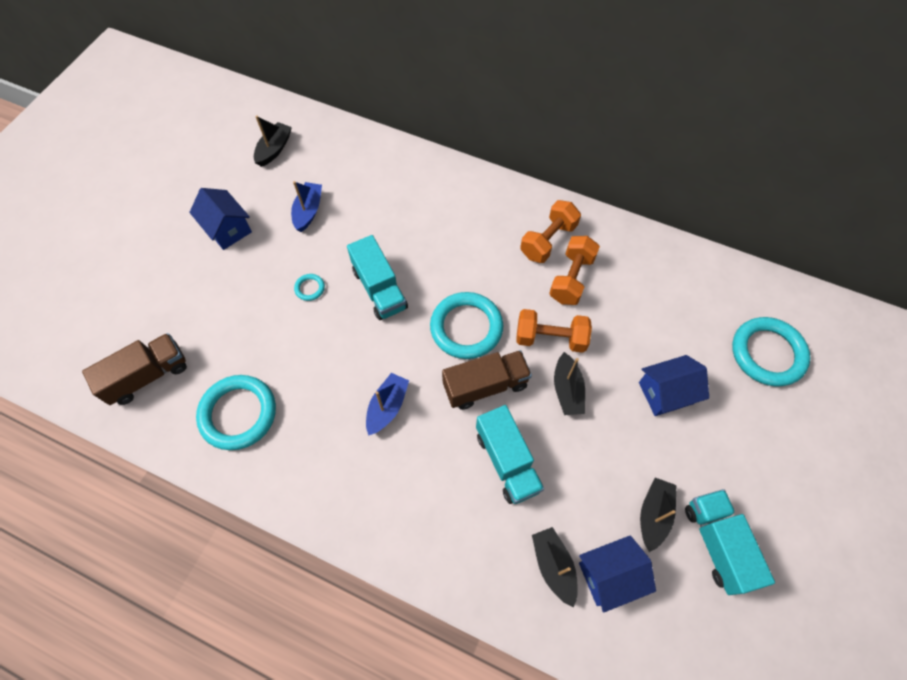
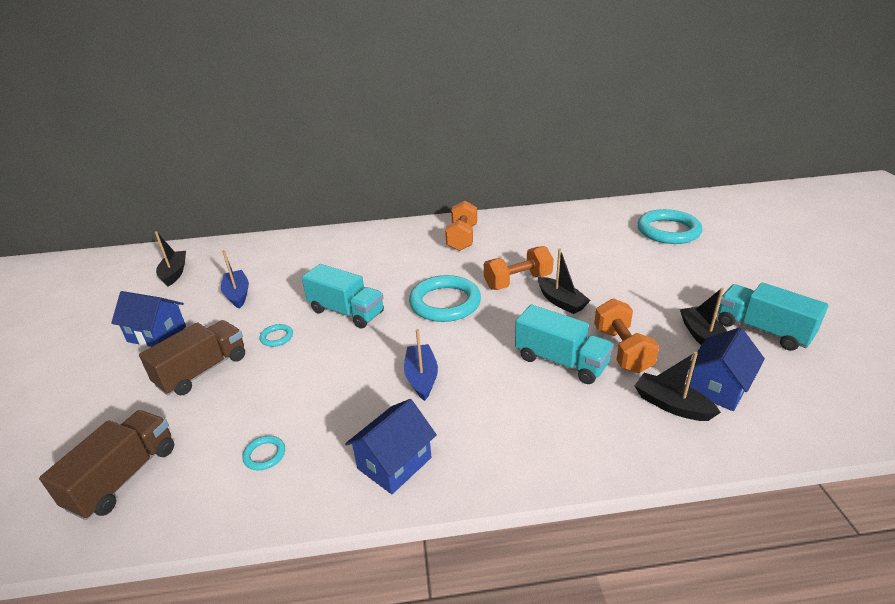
camera: 30 degrees left, 30 degrees down
turquoise ring [196,375,276,450] -> turquoise ring [242,436,285,470], size x0.43
brown truck [442,350,532,410] -> brown truck moved to [139,320,245,396]
orange dumbbell [549,236,600,305] -> orange dumbbell moved to [594,298,659,373]
blue house [639,355,709,416] -> blue house moved to [345,399,437,494]

